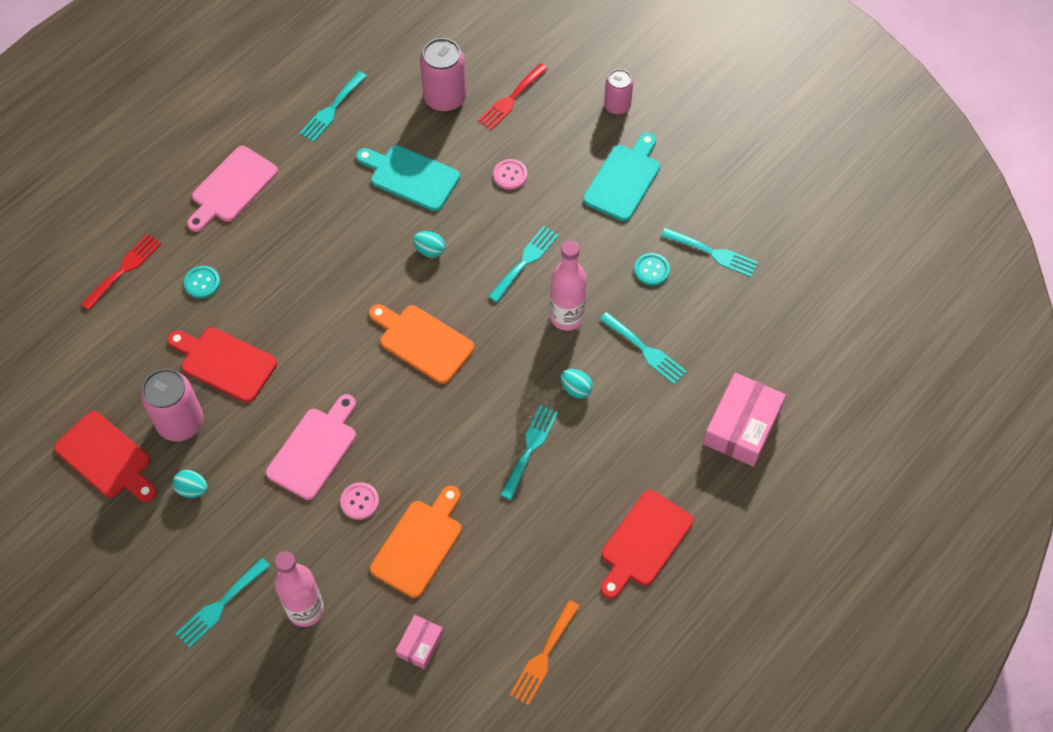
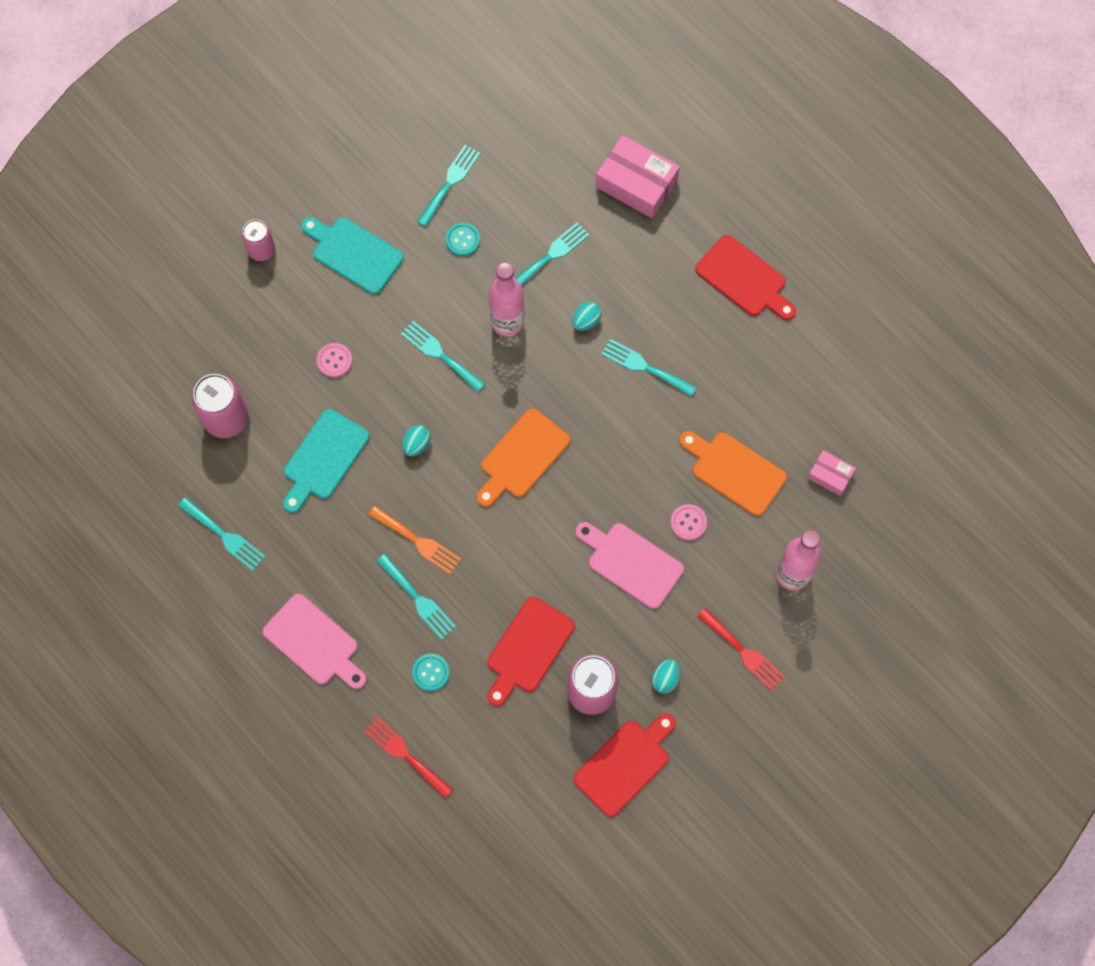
camera: 85 degrees left, 10 degrees up
turquoise fork [176,558,270,648] -> turquoise fork moved to [376,554,456,640]
red fork [478,63,548,130] -> red fork moved to [697,608,785,691]
orange fork [510,600,580,705] -> orange fork moved to [369,506,461,574]

